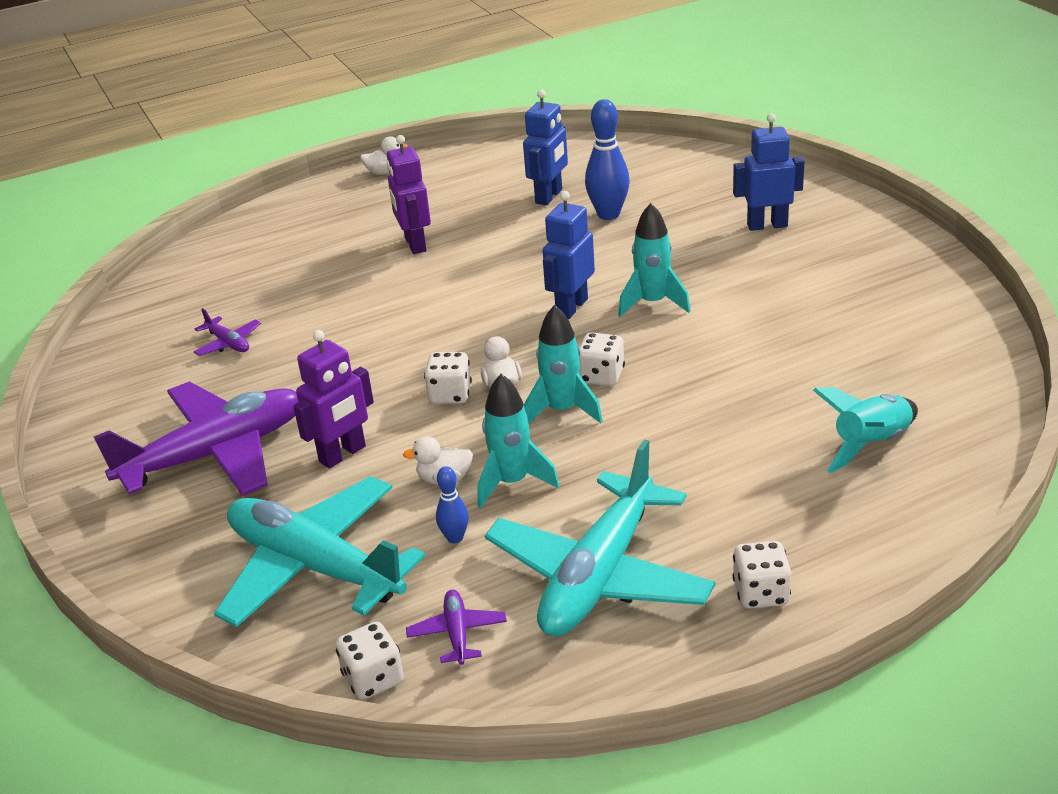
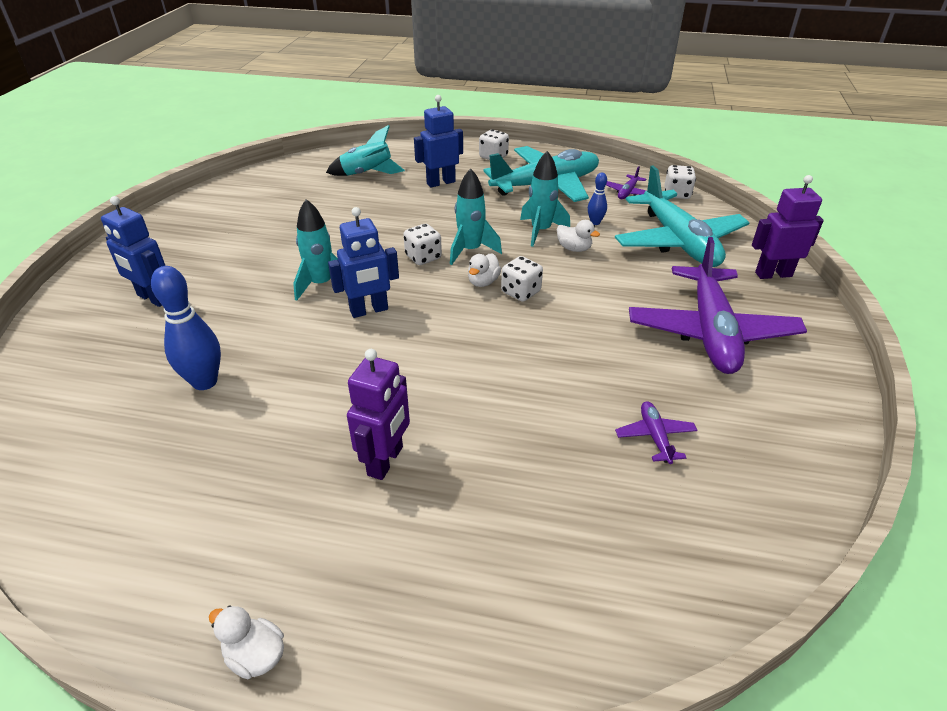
camera: 145 degrees left, 5 degrees up
purple plane [94,382,298,496] -> purple plane turned 90 degrees counterclockwise [629,237,807,374]
purple robot [293,330,374,469] -> purple robot moved to [752,175,824,279]
blue robot [523,89,568,205] -> blue robot moved to [414,95,463,188]

